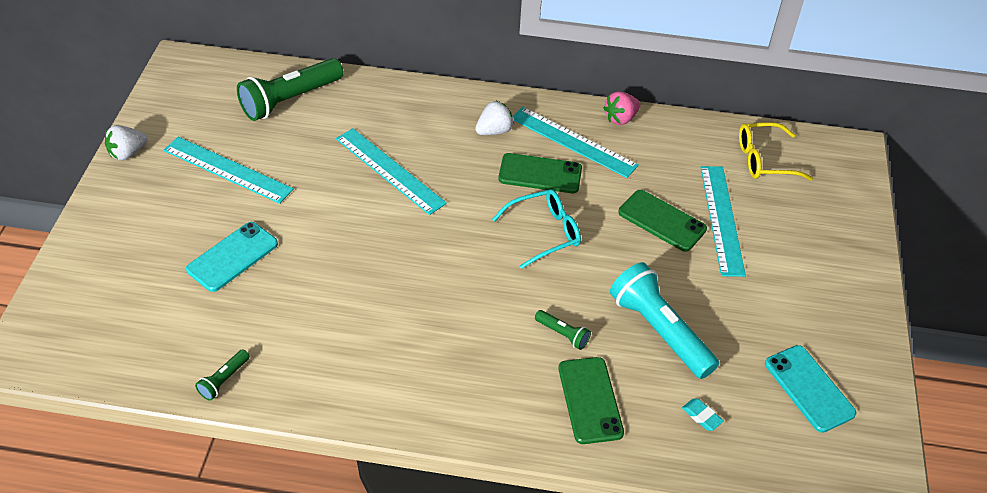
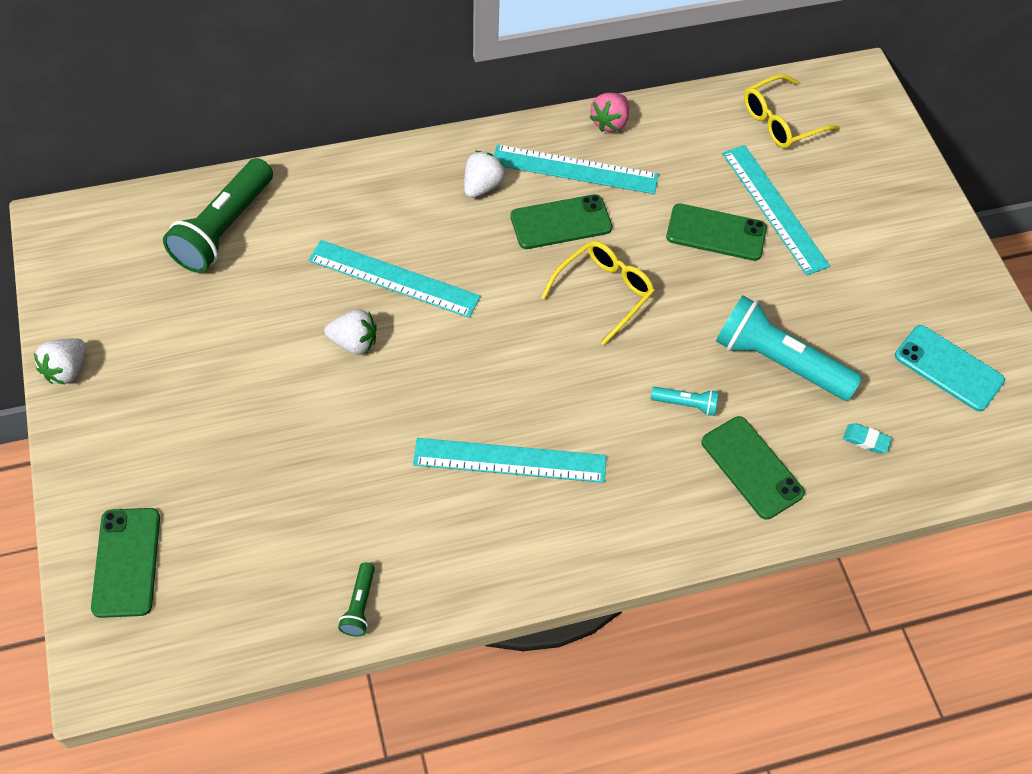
camera: 25 degrees left, 10 degrees up
turquoise ruler [163,137,294,204] -> turquoise ruler moved to [413,438,606,483]
turquoise phone [186,222,278,292] -> none
turquoise glasses [492,189,581,269] -> yellow glasses [541,241,655,345]
green flashlight [535,310,591,350] -> turquoise flashlight [651,387,719,416]
none -> green phone [91,508,160,618]
none -> white strawberry [325,309,377,355]

